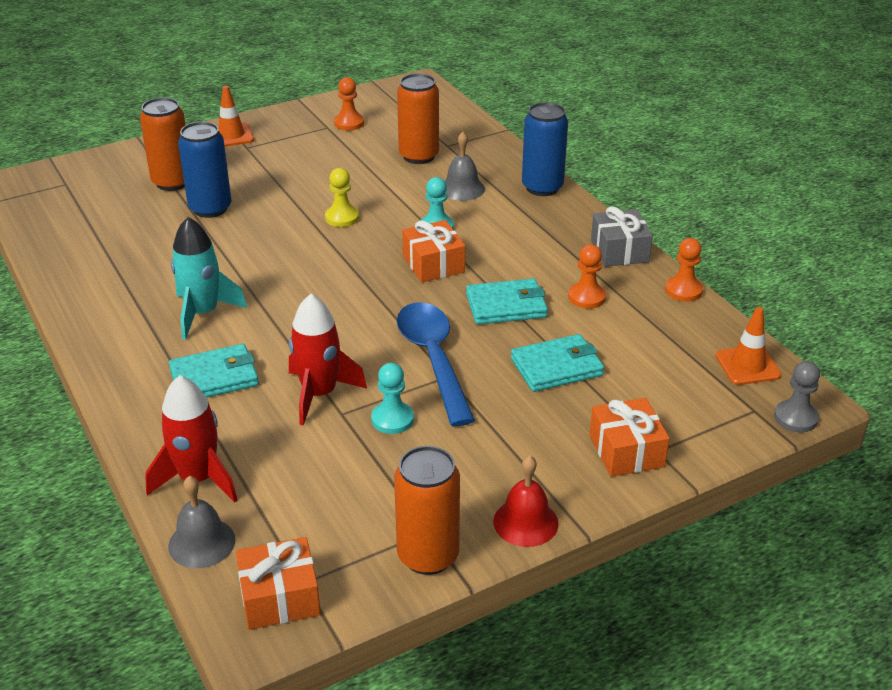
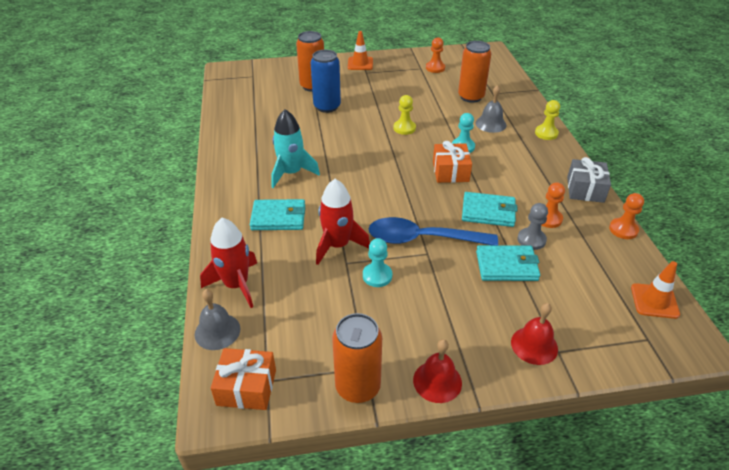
camera: 20 degrees right, 5 degrees up
blue spoon [397,302,475,426] -> blue spoon turned 90 degrees counterclockwise [368,217,498,245]
blue can [522,102,568,196] -> yellow pawn [535,100,560,140]
orange gift [589,398,670,477] -> red bell [511,303,558,365]
grey pawn [774,361,820,432] -> grey pawn moved to [517,203,548,250]

